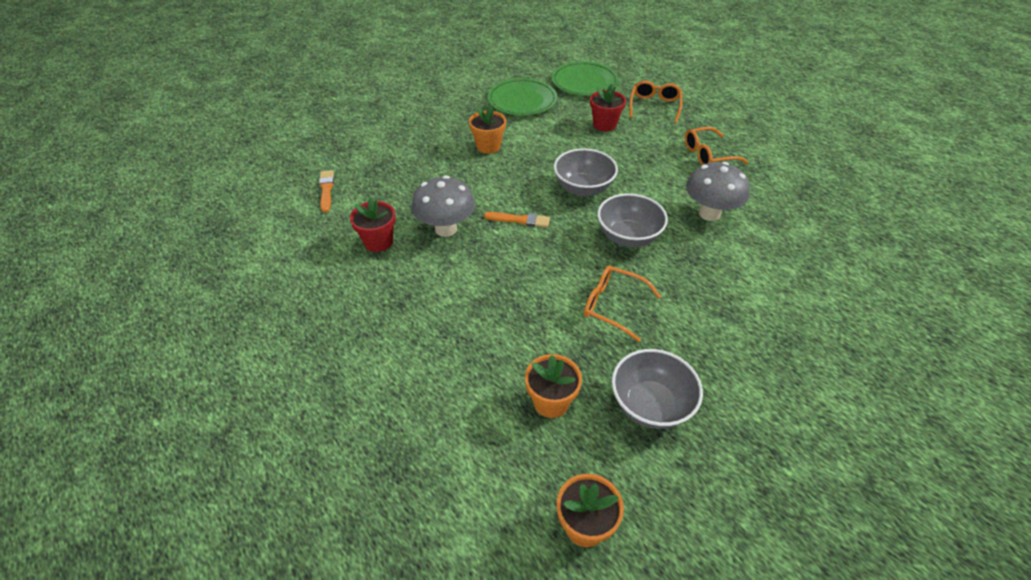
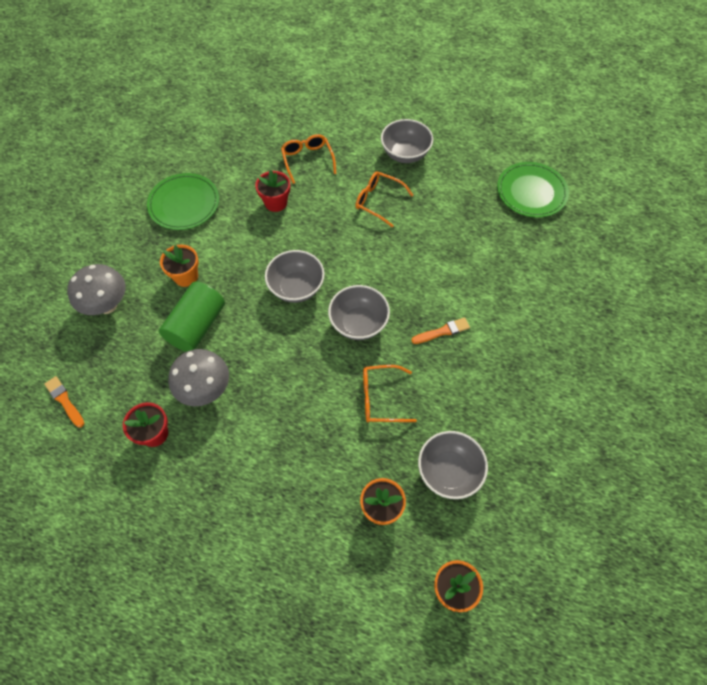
camera: 30 degrees left, 15 degrees up
orange brush [484,212,550,228] -> orange brush moved to [411,317,470,344]
green plate [552,61,619,96] -> green plate moved to [497,162,569,218]
orange glasses [685,127,748,165] -> orange glasses turned 75 degrees clockwise [355,171,413,227]
grey mushroom [686,162,750,221] -> grey mushroom moved to [67,264,126,315]
none -> green cylinder [159,282,225,352]
none -> grey bowl [381,119,433,163]

